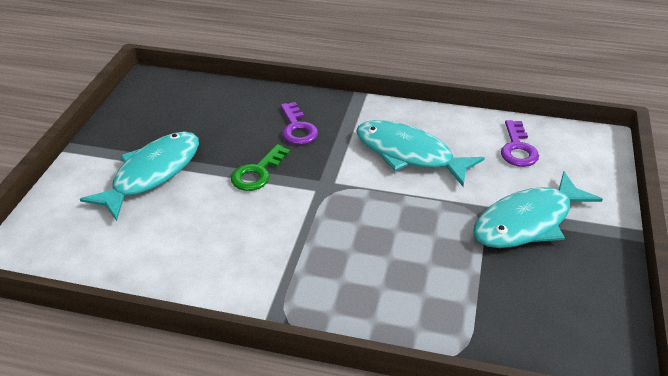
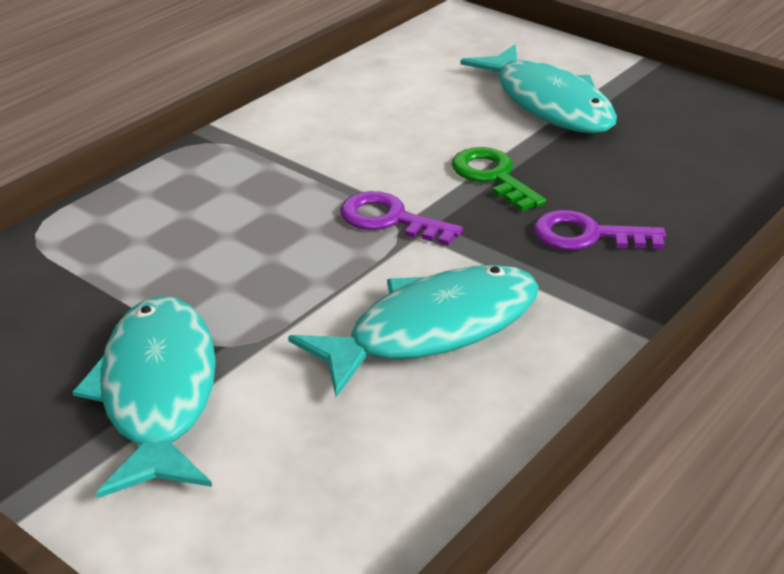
camera: 115 degrees right, 5 degrees down
purple key [501,120,539,167] -> purple key moved to [340,191,463,246]

